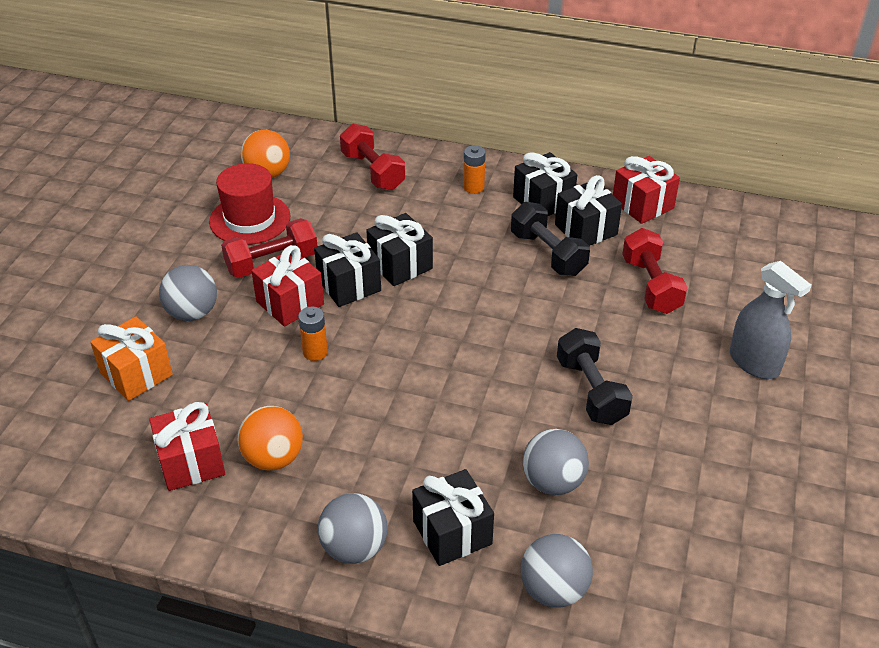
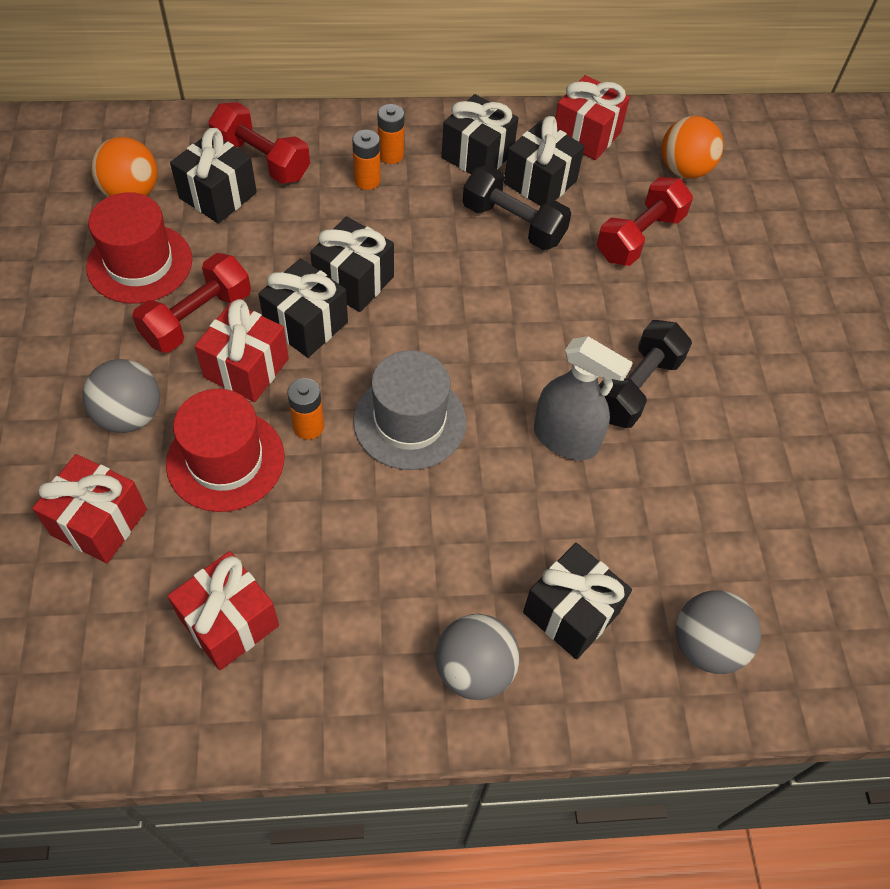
camera: 25 degrees left, 15 degrees up
orange gift [90,316,173,401] -> red gift [32,454,147,563]
orange ball [238,406,303,471] -> orange ball moved to [661,116,723,179]
grey ball [523,429,589,495] -> none
black dumbbell [557,328,633,425] -> black dumbbell turned 75 degrees clockwise [599,320,692,428]
red dumbbell [622,228,688,314] -> red dumbbell turned 75 degrees clockwise [597,177,693,266]
grey spray bottle [730,261,811,379] -> grey spray bottle moved to [534,336,633,460]
none -> red hat [166,389,285,512]
none -> black gift [170,128,257,224]
none -> orange battery [352,130,380,190]
none -> grey hat [353,350,466,470]

